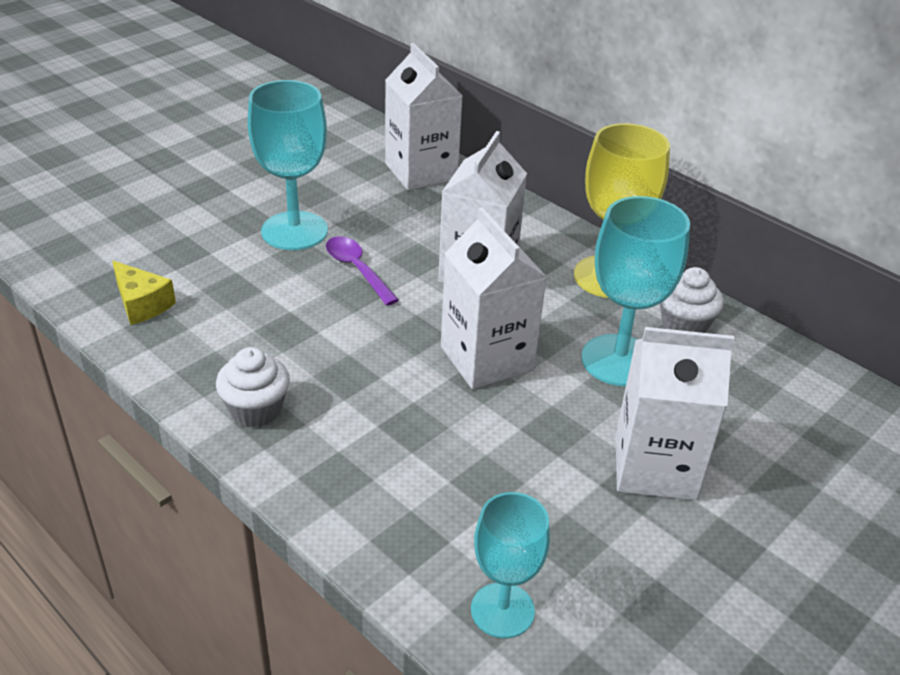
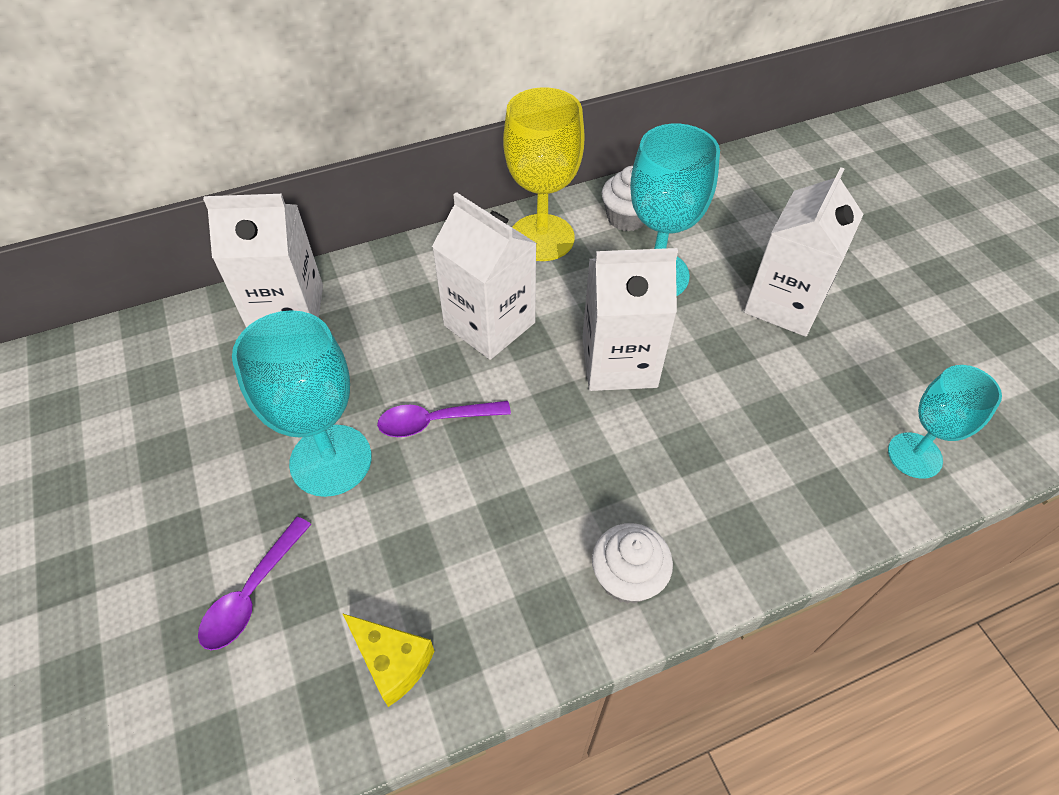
camera: 65 degrees left, 15 degrees up
yellow cheese [112,261,176,325] -> yellow cheese turned 60 degrees clockwise [342,613,435,707]
none -> purple spoon [198,517,311,650]

